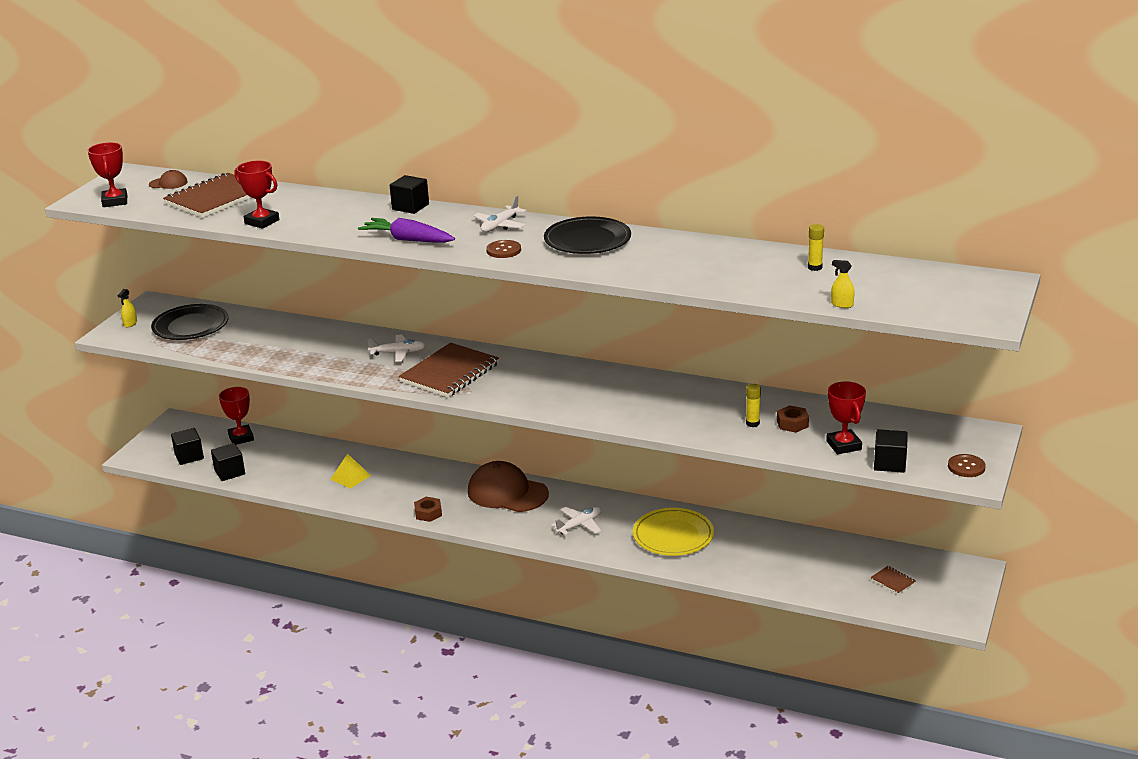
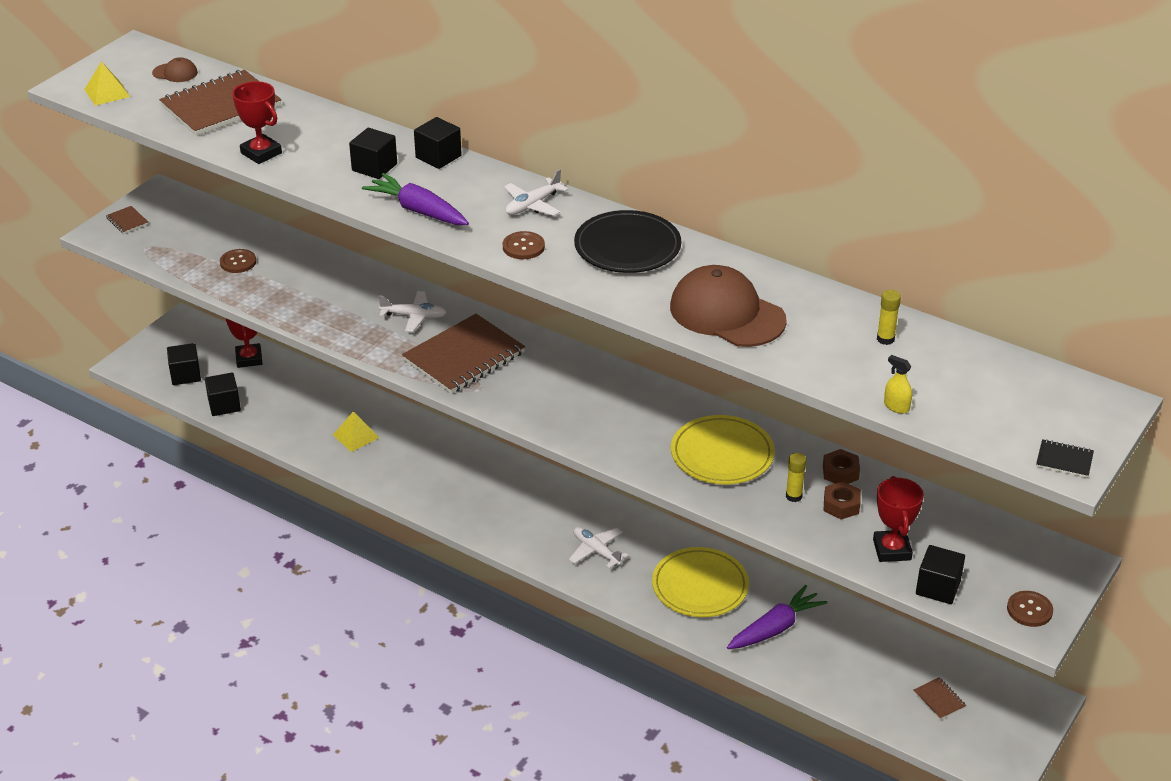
camera: 10 degrees right, 10 degrees up
red trophy [87,142,127,207] -> yellow pyramid [84,61,130,106]
yellow spray bottle [118,289,137,328] -> brown notebook [106,206,149,234]
black plate [151,304,229,340] -> none
brown nut [414,497,442,522] -> brown nut moved to [823,449,860,484]
brown cap [468,461,549,512] -> brown cap moved to [670,265,787,347]
white plane [551,507,601,535] -> white plane turned 105 degrees counterclockwise [569,527,629,569]
none -> brown button [220,249,256,273]
none -> black cube [349,128,397,179]
none -> yellow plate [671,415,775,485]
none -> purple carrot [727,585,827,649]
none -> black notebook [1036,439,1094,478]

